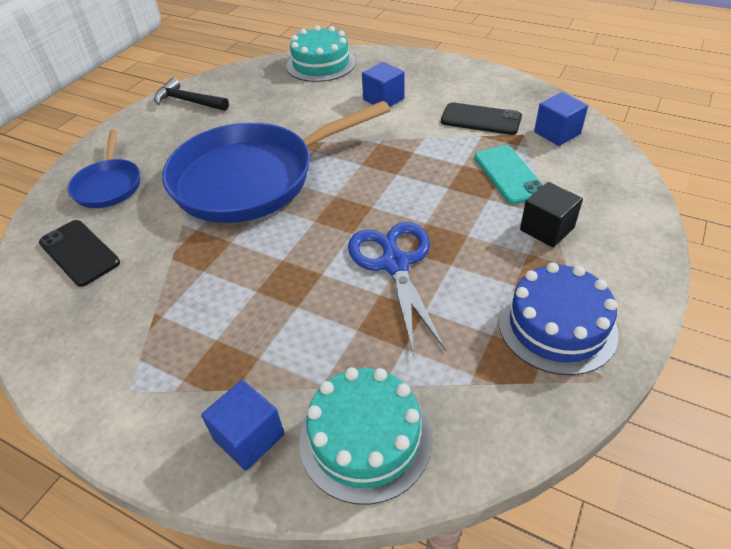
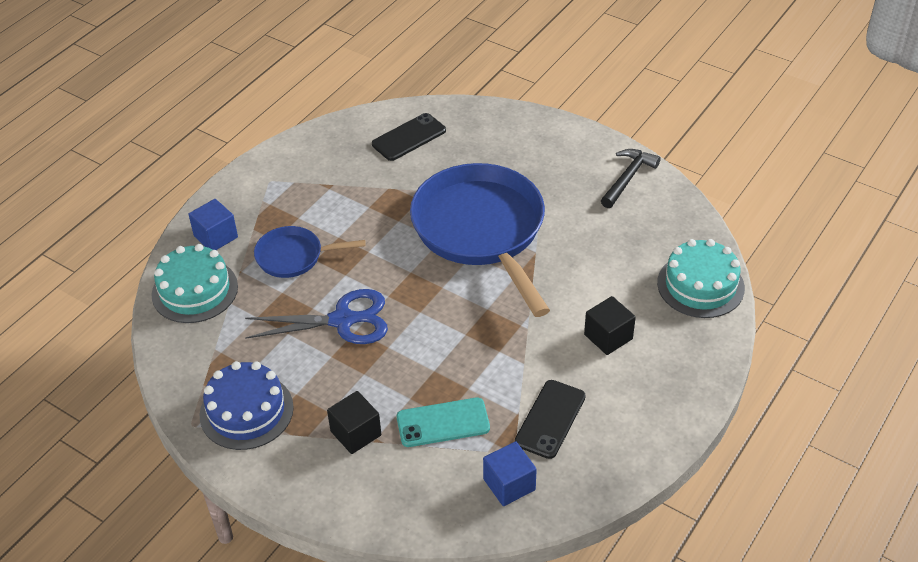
camera: 95 degrees right, 0 degrees up
blue pan [67,129,140,208] -> blue pan moved to [254,226,366,278]
blue cube [362,62,404,107] -> black cube [584,296,636,355]

